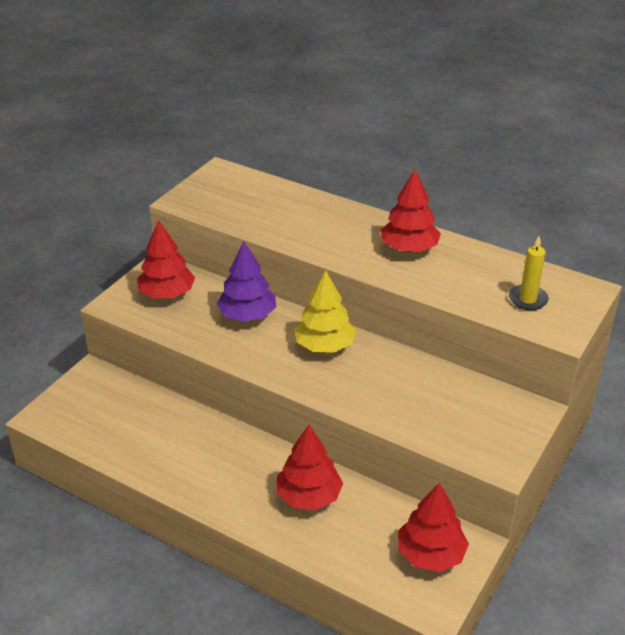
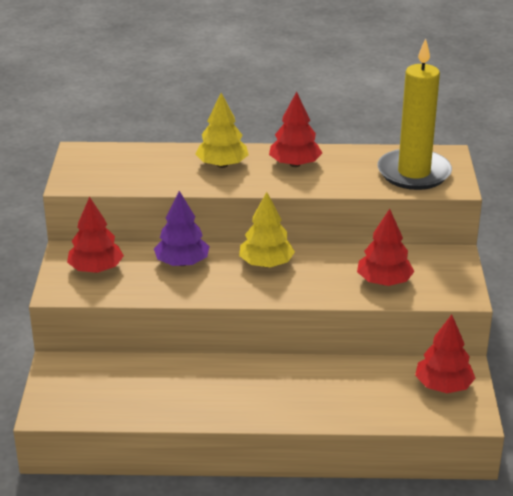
camera: 30 degrees left, 5 degrees down
red tree [277,425,343,510] -> red tree moved to [357,209,415,286]
yellow candle [509,236,549,310] -> yellow candle [377,38,452,190], size x2.24
none -> yellow tree [195,93,249,168]

